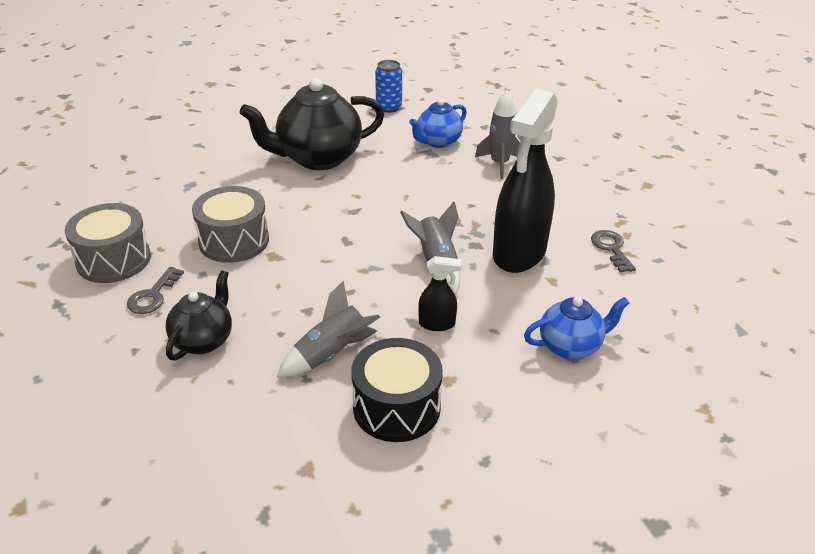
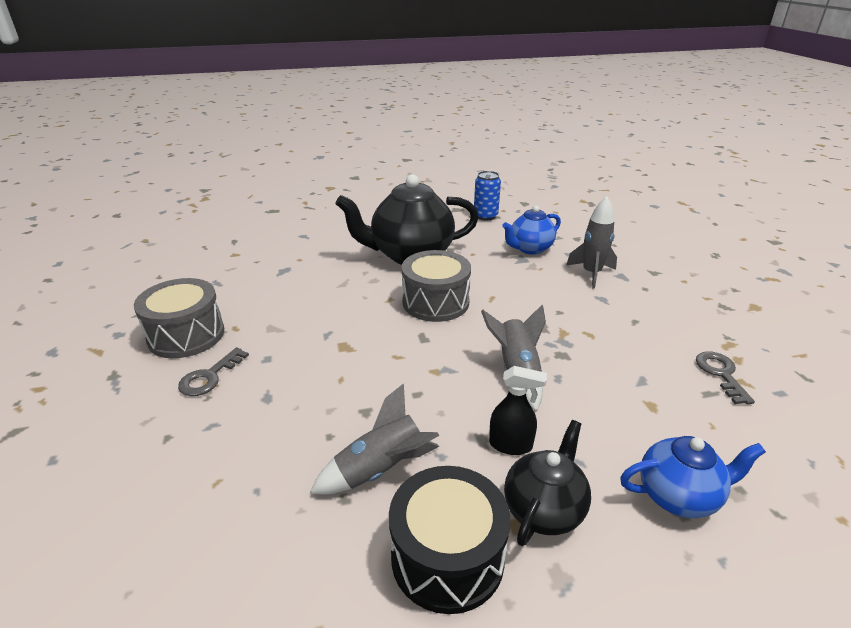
camera: 10 degrees right, 5 degrees down
black teapot [165,270,232,361] -> black teapot moved to [504,420,591,546]
grey drum [192,186,269,263] -> grey drum moved to [402,250,471,322]
black spray bottle [493,89,558,273] -> none

